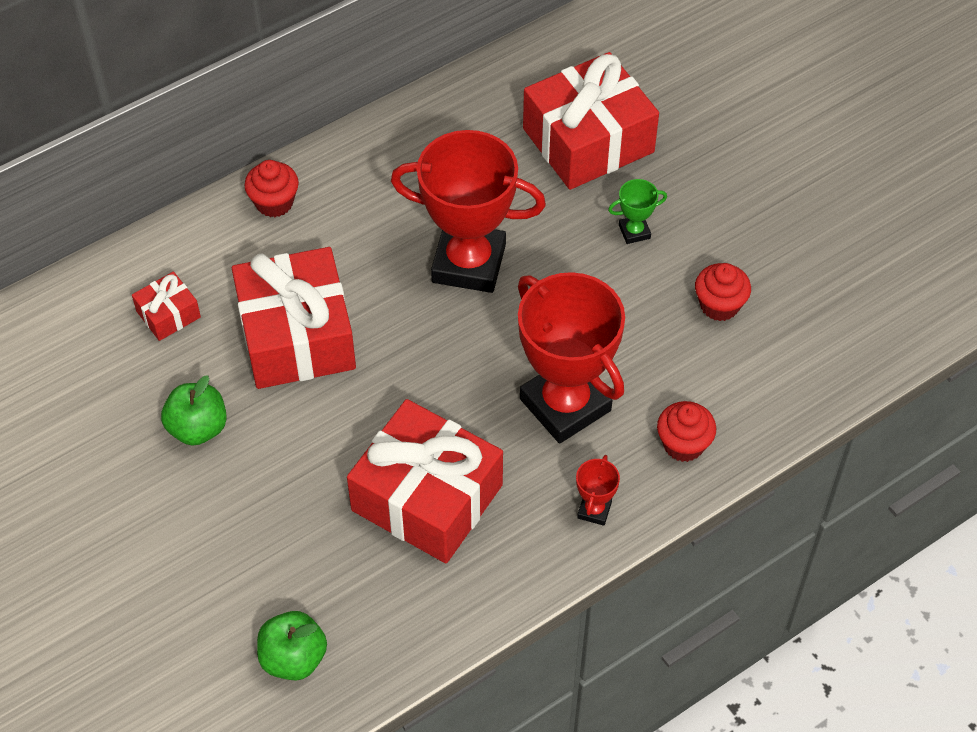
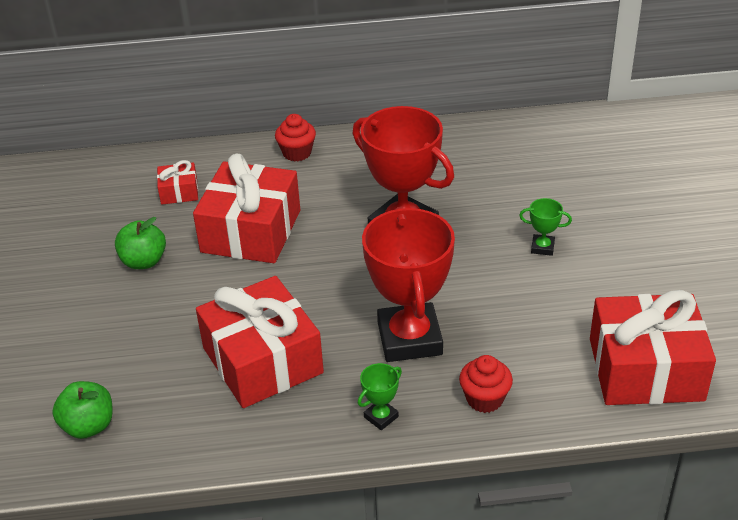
camera: 30 degrees right, 15 degrees down
red gift [523,52,659,190] -> red gift moved to [590,290,716,405]
red trophy [576,455,620,526] -> green trophy [358,363,402,430]
red cupcake [695,263,751,321] -> none

